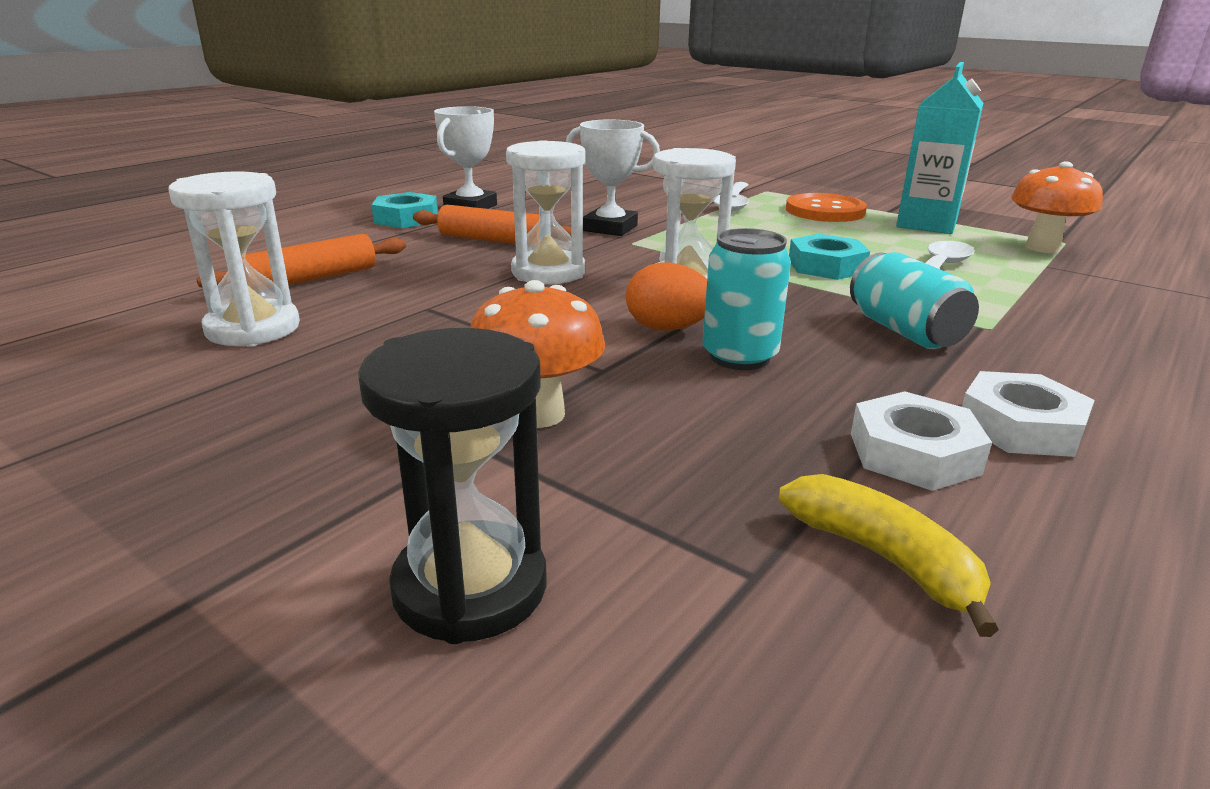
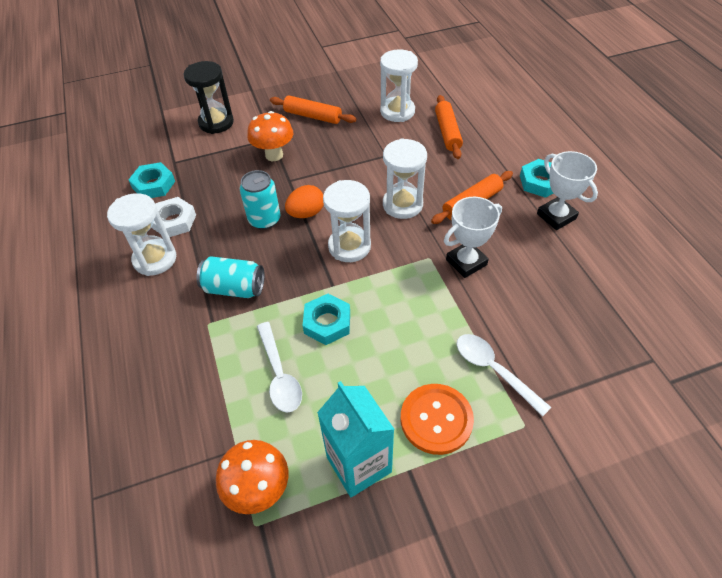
camera: 125 degrees right, 25 degrees up
yellow banana [779,474,999,637] -> turquoise nut [128,162,175,198]
white nut [962,371,1095,457] -> white hourglass [107,193,176,276]
none -> orange rolling pin [270,95,356,124]

